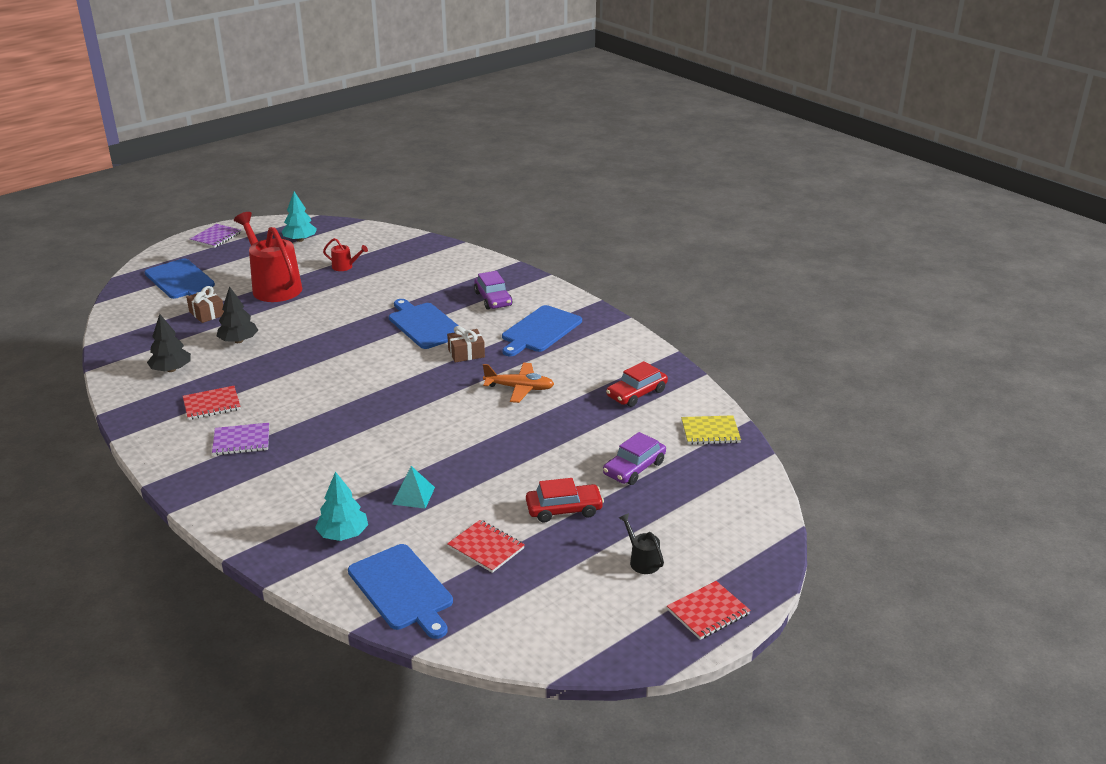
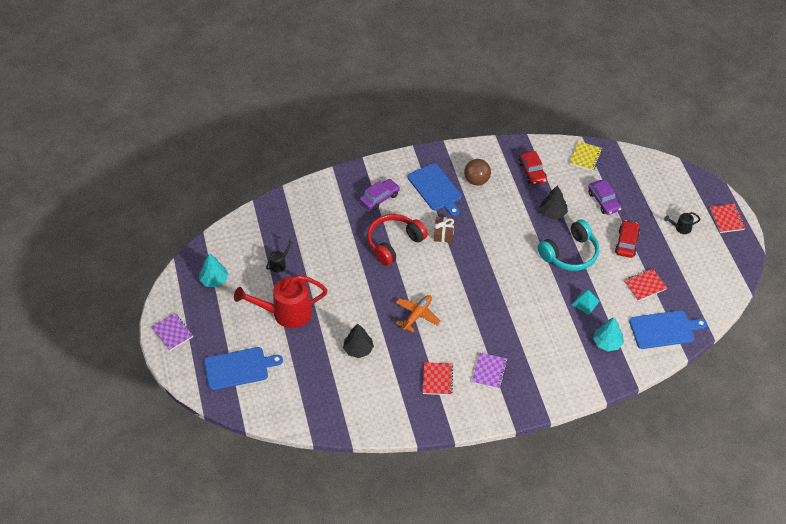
camera: 65 degrees left, 20 degrees up
black tree [147,314,191,372] -> black tree moved to [540,185,568,219]
brown gift [186,286,224,323] -> none
red watering can [323,238,368,271] -> black watering can [266,240,294,272]
blue cutting board [389,299,459,349] -> red headphones [367,214,428,266]
purple car [474,271,513,310] -> purple car turned 45 degrees counterclockwise [360,179,400,210]
orange plane [483,363,554,403] -> orange plane moved to [396,295,440,333]
none -> brown ball [464,159,491,185]
none -> turquoise headphones [538,219,599,271]

